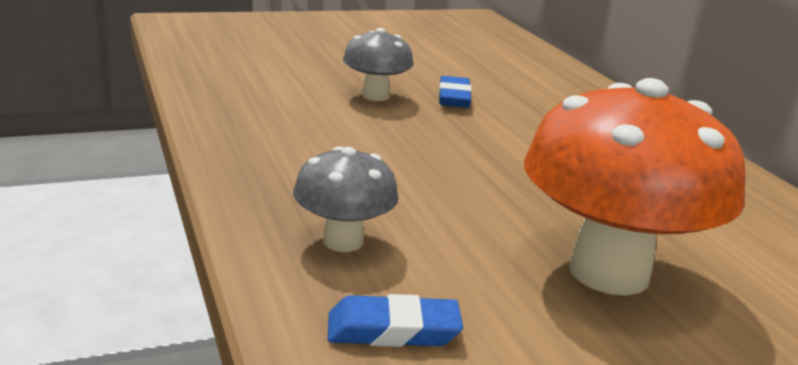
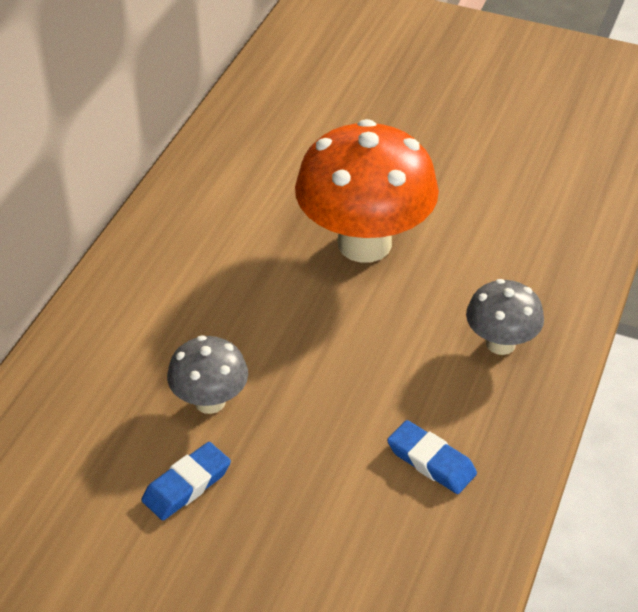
camera: 135 degrees left, 20 degrees up
blue eraser [328,294,463,347] -> blue eraser moved to [387,420,477,494]
grey mushroom [343,28,413,101] -> grey mushroom moved to [167,335,248,414]

